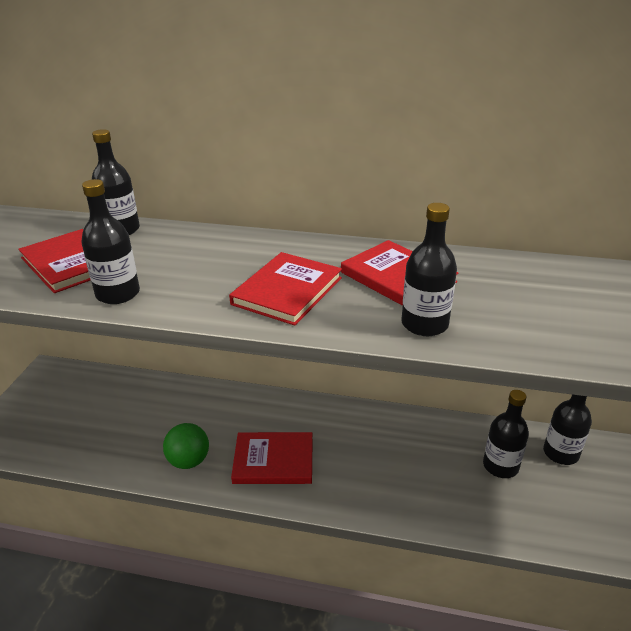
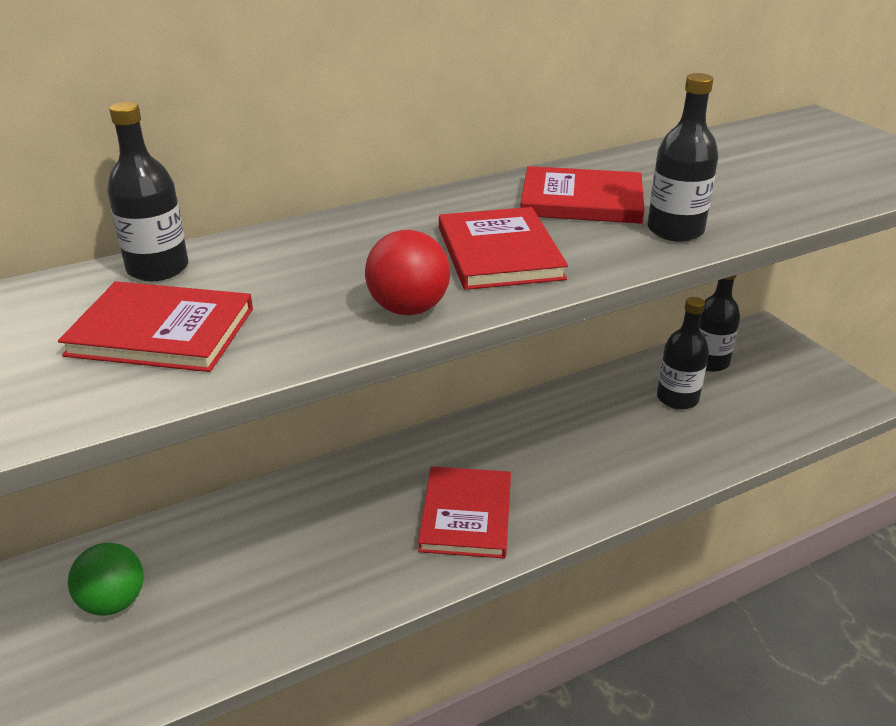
camera: 40 degrees left, 0 degrees up
black bottle [81,179,140,304] -> none
green ball [163,423,209,469] -> green ball moved to [68,543,144,616]
red book [231,432,312,484] -> red book turned 45 degrees counterclockwise [418,466,511,558]
none -> red ball [365,230,450,315]

